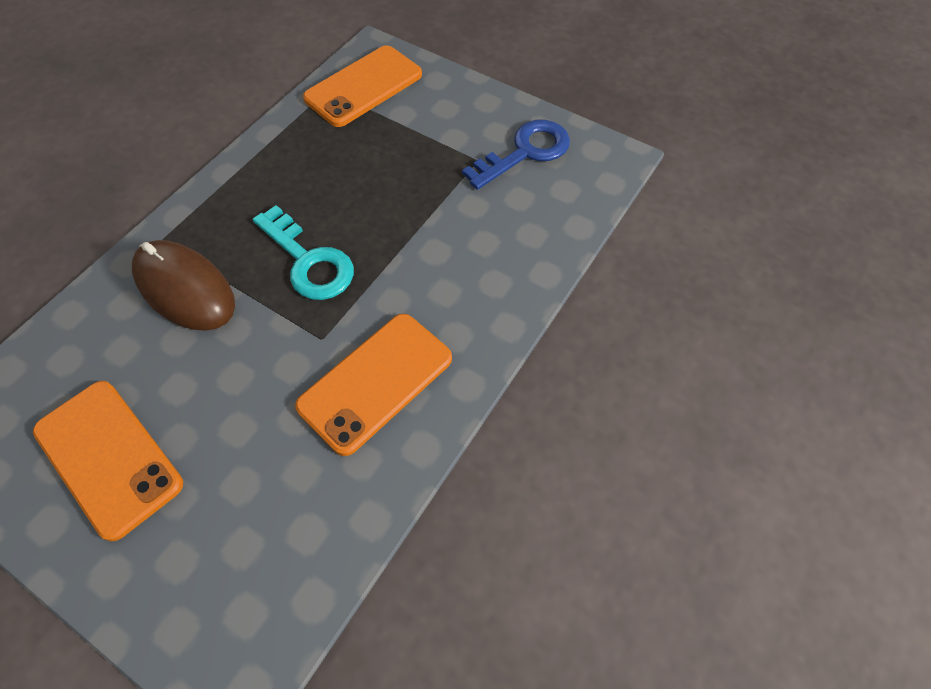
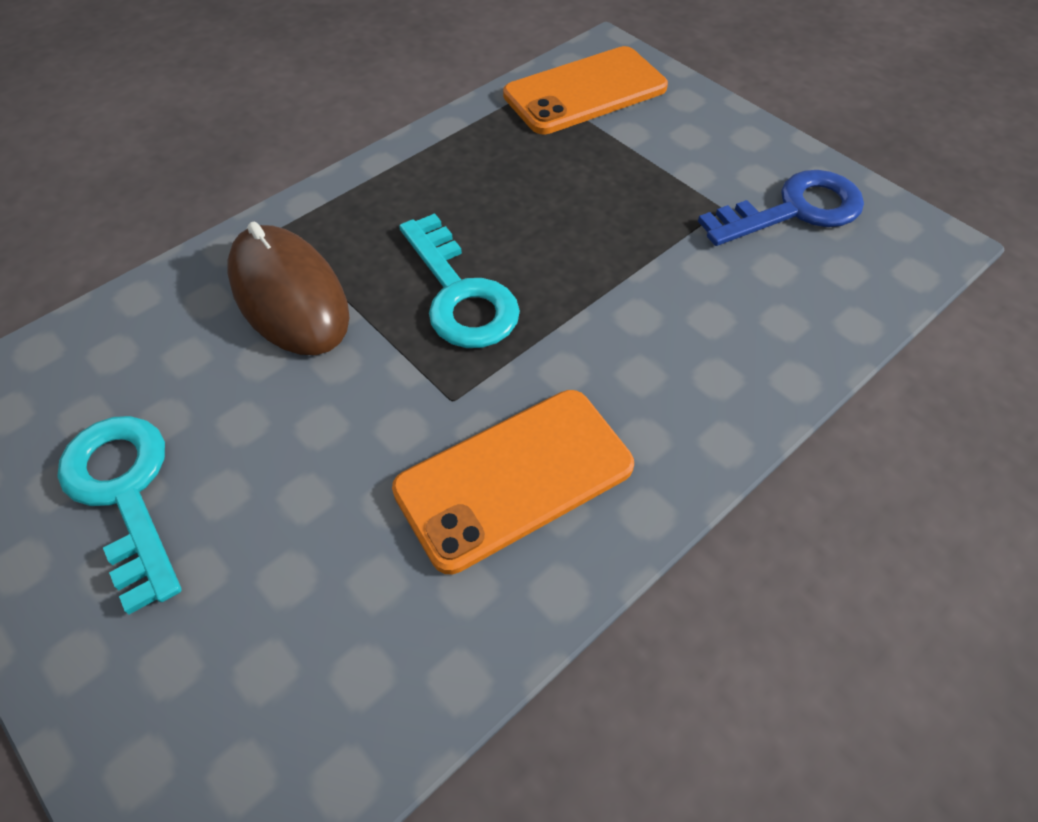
camera: 15 degrees right, 5 degrees down
orange phone [33,381,183,541] -> turquoise key [58,416,182,614]

